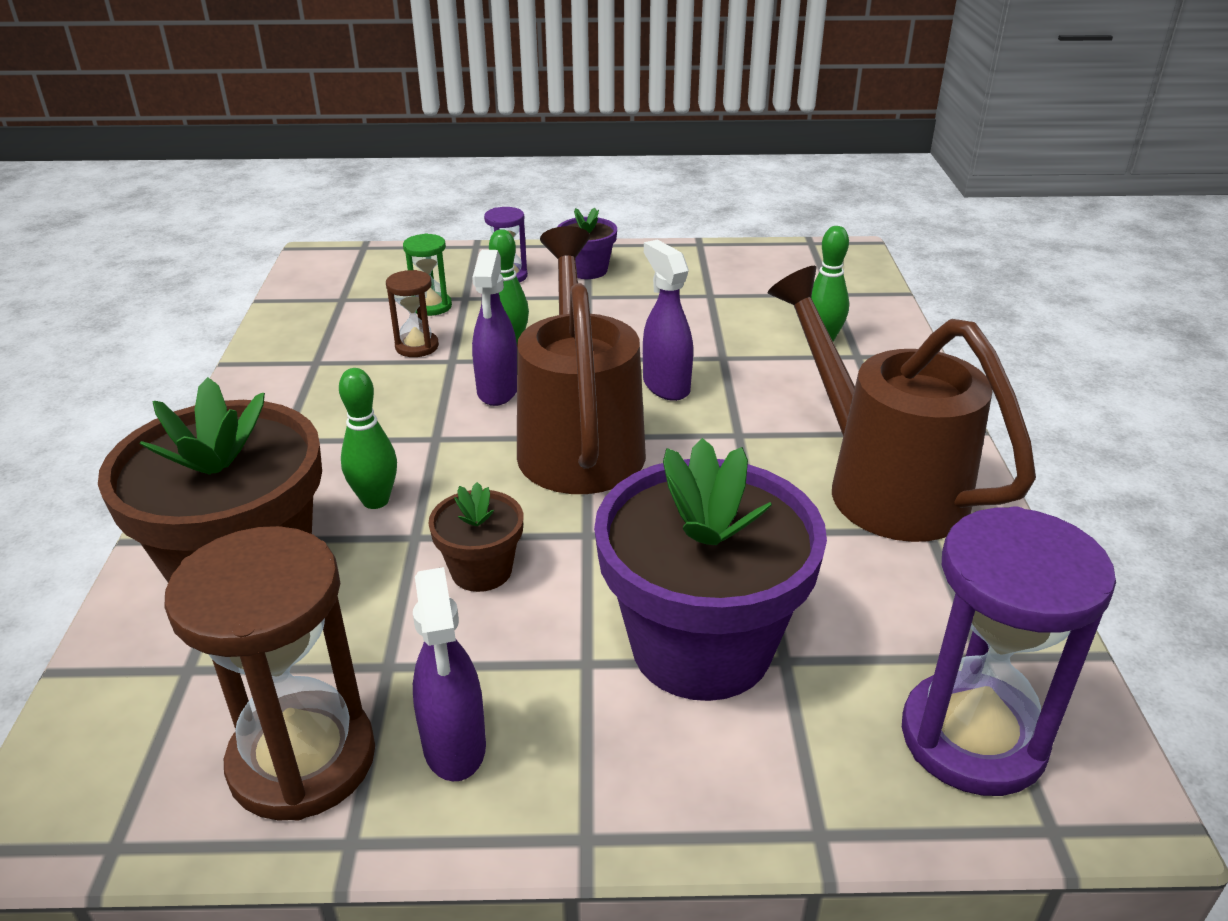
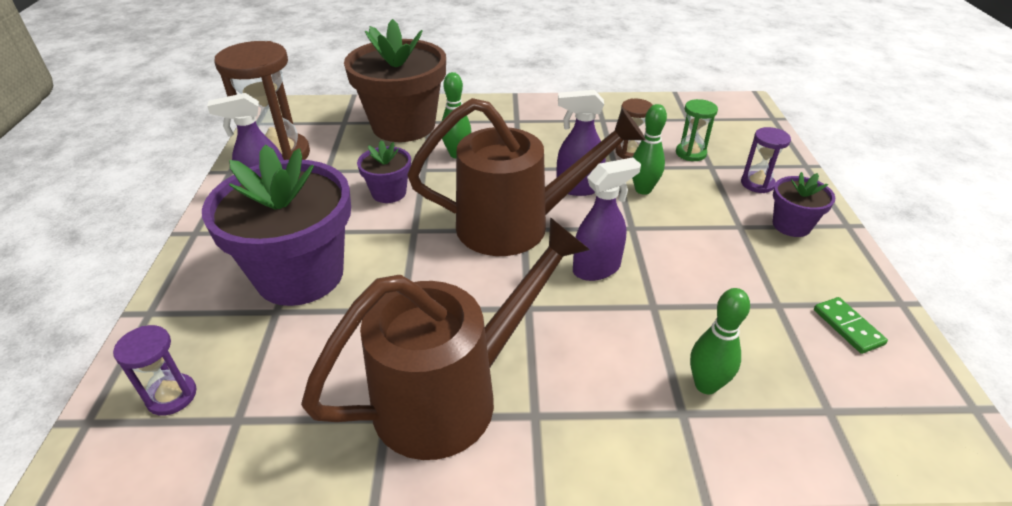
camera: 90 degrees right, 5 degrees up
brown flower pot [428,482,523,592] -> purple flower pot [357,140,411,203]
purple hourglass [902,506,1116,796] -> purple hourglass [113,325,197,416], size x0.49
none -> green domino [814,297,888,354]

